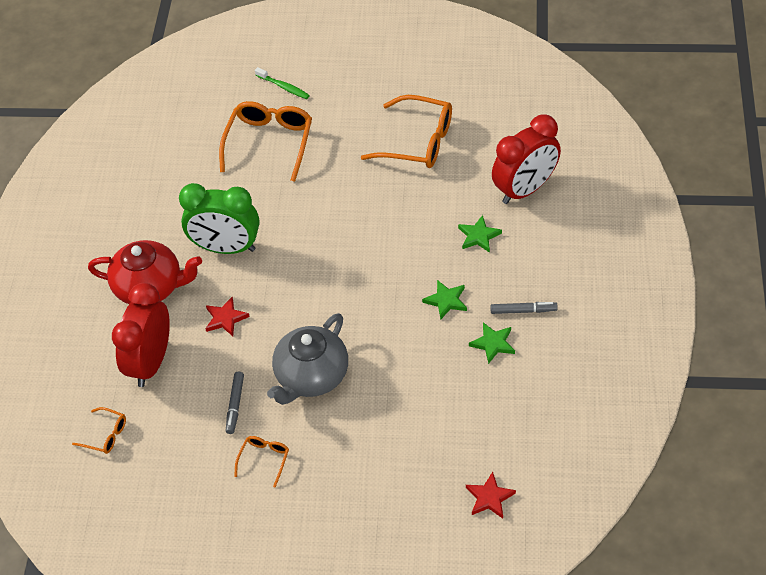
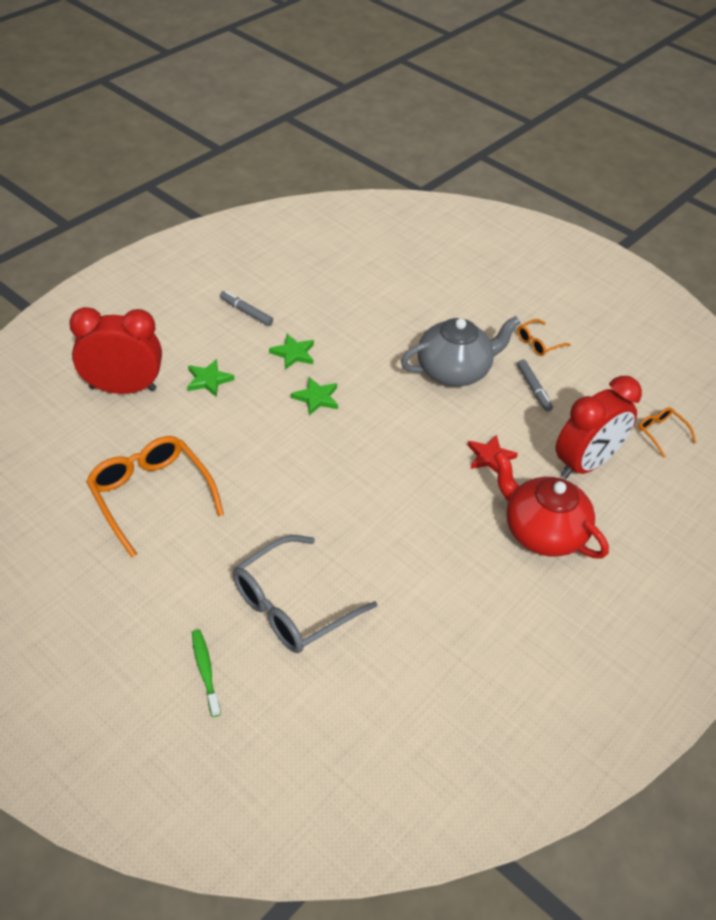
camera: 150 degrees left, 5 degrees down
green clock [179,183,260,254] -> none
orange glasses [219,101,312,182] -> grey glasses [233,535,377,653]
grey marker [226,372,244,434] -> grey marker turned 120 degrees clockwise [517,359,553,412]
red star [466,472,516,519] -> none
green star [469,322,515,364] -> green star moved to [291,377,338,415]

